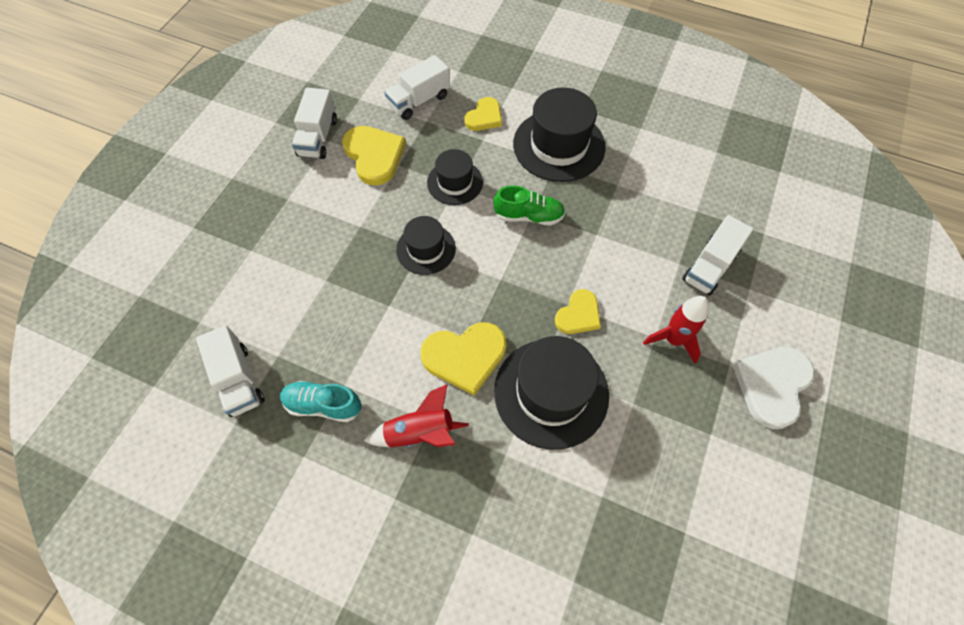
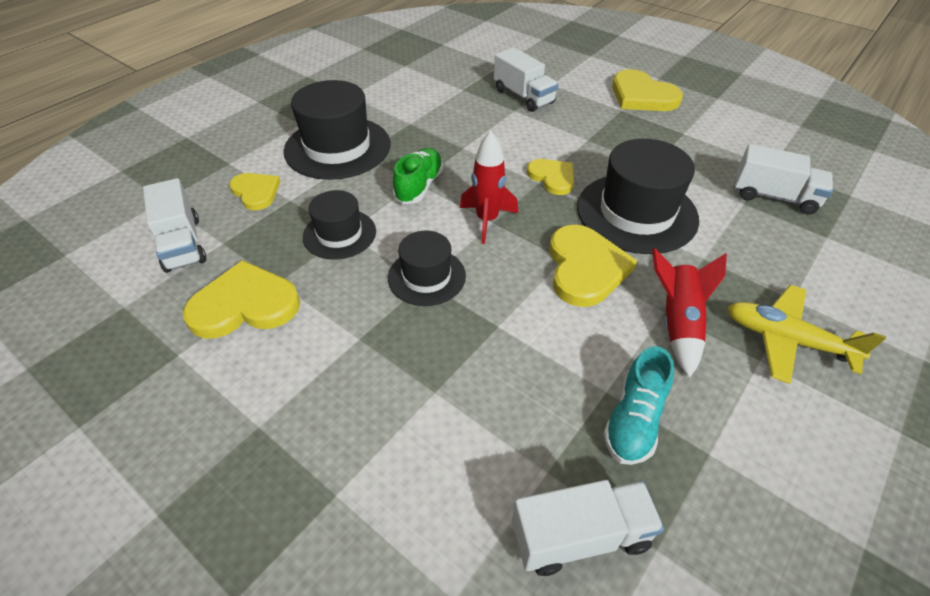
camera: 75 degrees left, 15 degrees down
white truck [292,88,337,159] -> white truck moved to [734,144,833,214]
red rocket [643,296,709,364] -> red rocket moved to [460,131,518,244]
white heart [732,347,815,429] -> yellow heart [612,69,683,111]
none -> yellow plane [727,285,886,384]

